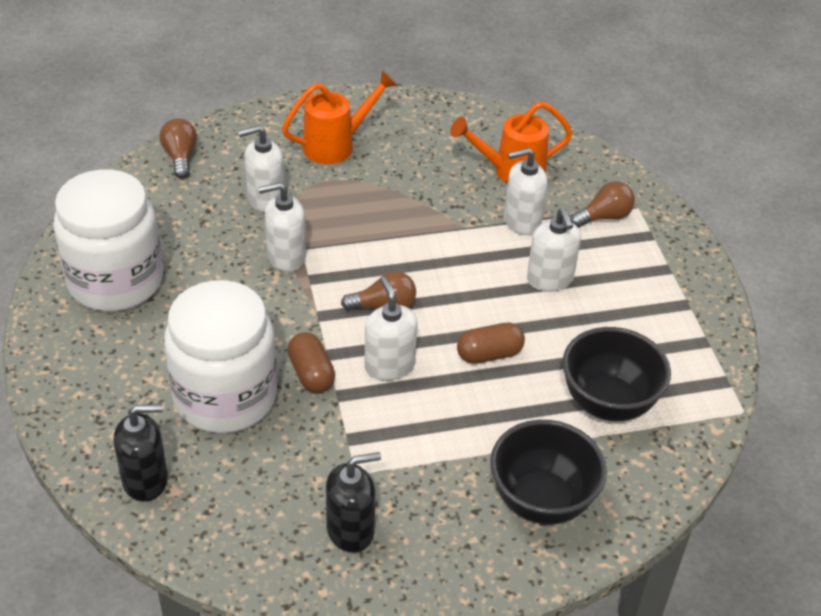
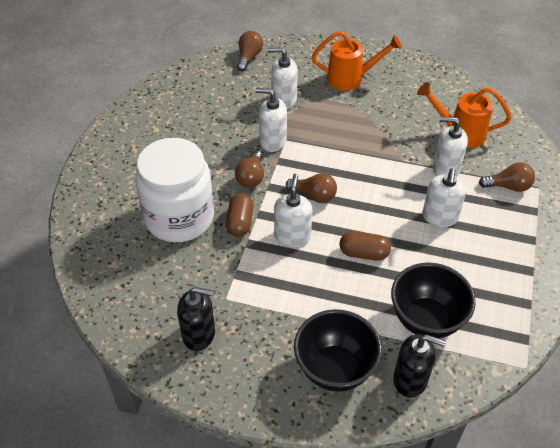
camera: 30 degrees right, 5 degrees up
white jar [53,169,163,312] -> none
black soap dispenser [113,404,168,502] -> black soap dispenser moved to [393,334,446,398]
none -> brown light bulb [235,150,264,188]

